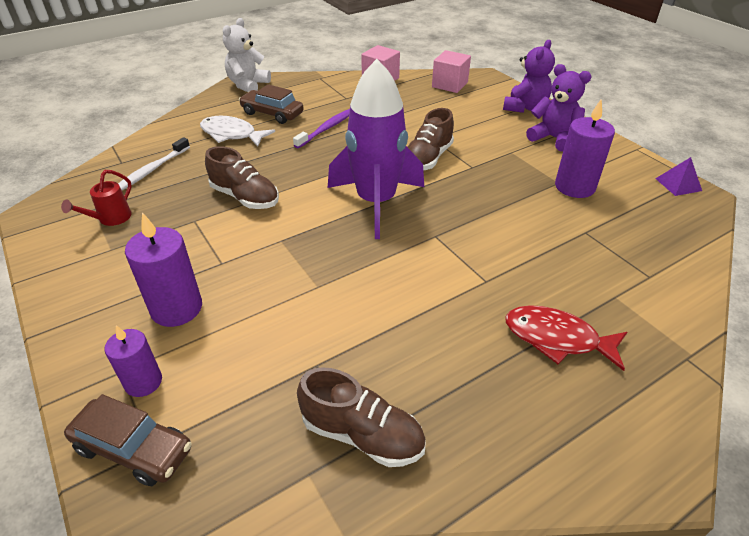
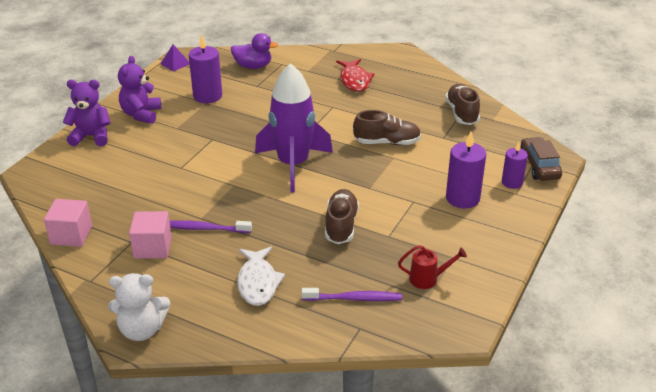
camera: 120 degrees left, 5 degrees down
white toothbrush [118,137,190,190] -> purple toothbrush [302,288,402,301]
brown car [239,84,304,124] -> none
brown shoe [408,108,454,170] -> brown shoe moved to [353,110,421,145]
pink cube [432,50,471,93] -> pink cube moved to [129,211,172,259]
none -> purple duck [231,33,278,69]

